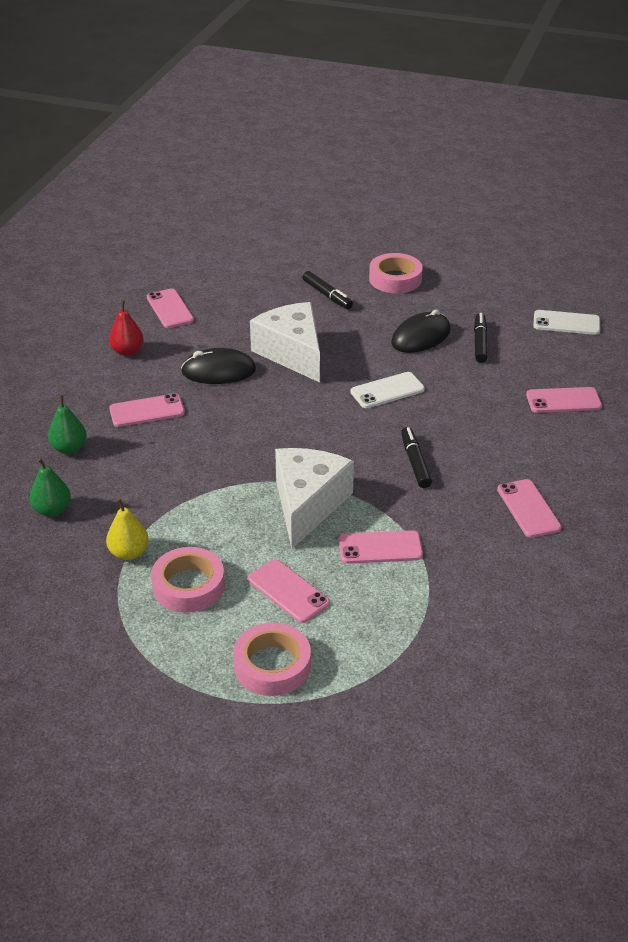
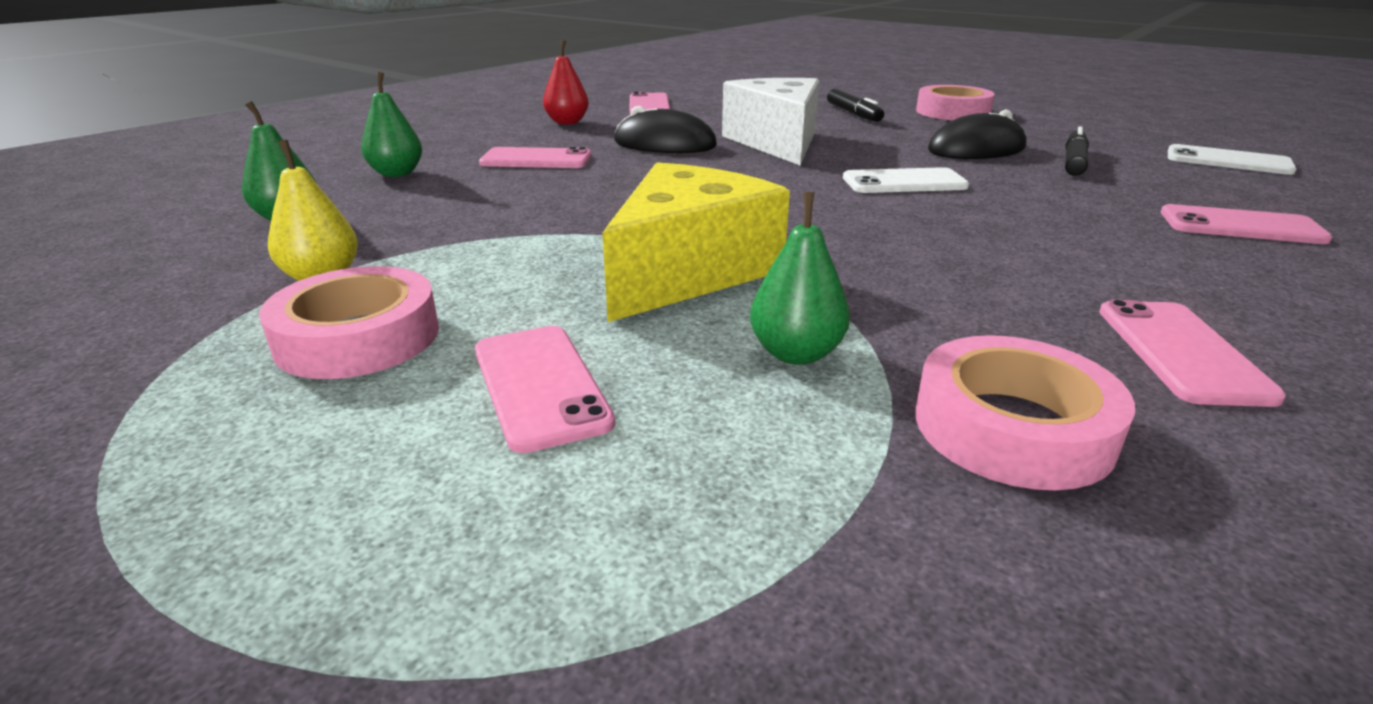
camera: 20 degrees right, 10 degrees down
pink tape [233,623,311,696] -> pink tape moved to [915,335,1135,490]
white cheese [275,448,354,548] -> yellow cheese [602,162,790,322]
pink phone [339,530,423,564] -> green pear [750,192,850,365]
black marker [401,427,432,488] -> none

